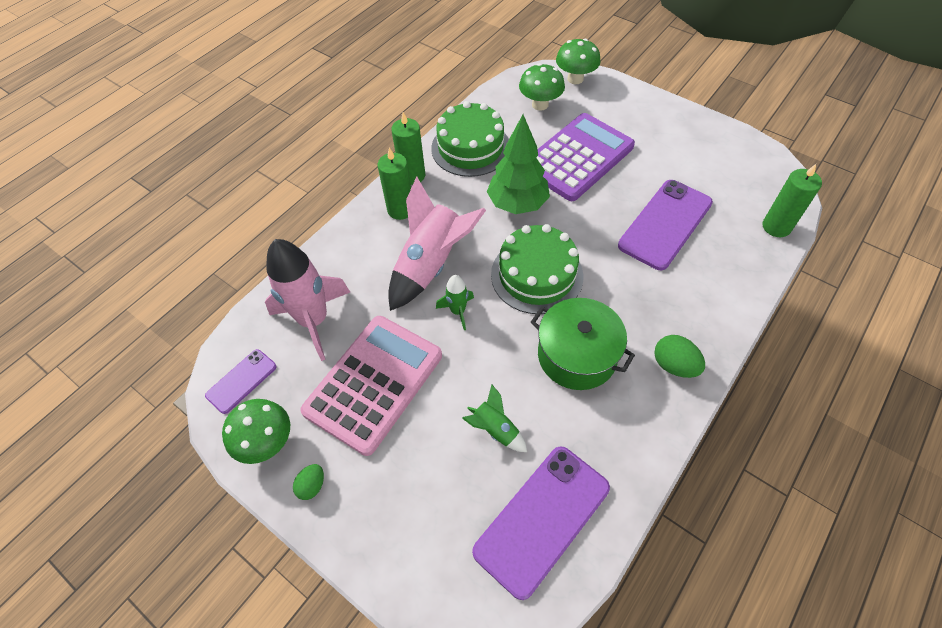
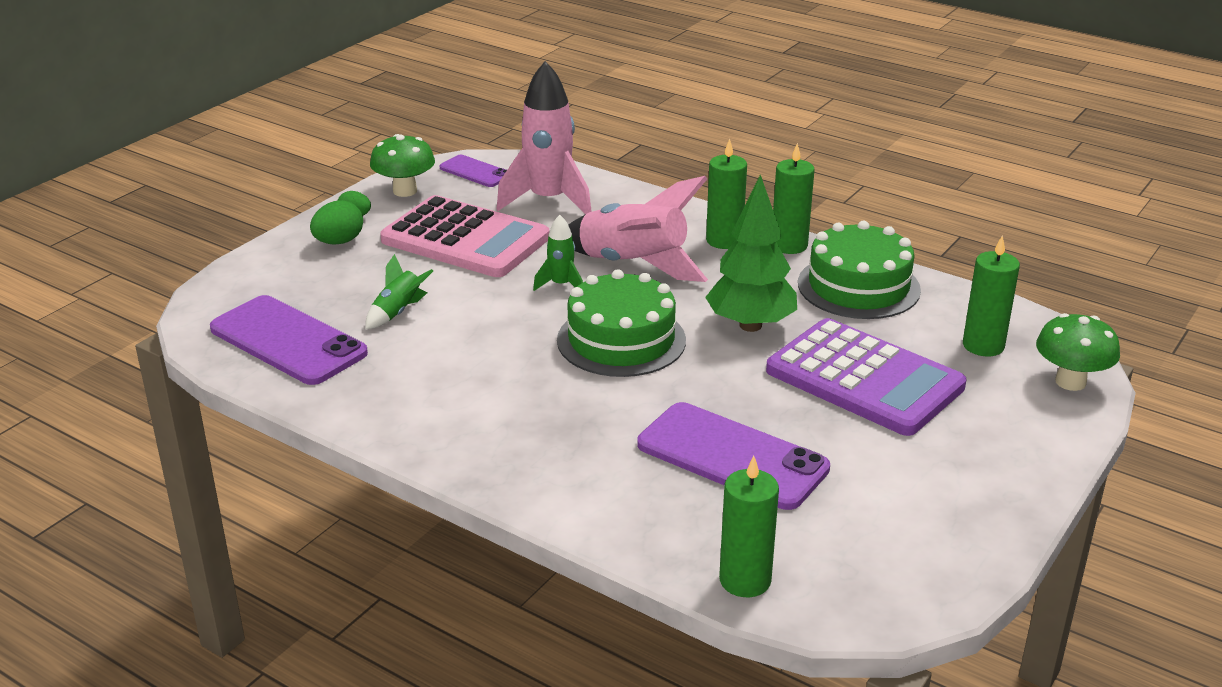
camera: 85 degrees right, 25 degrees down
green mushroom [519,63,565,111] -> green candle [963,235,1020,356]
green pot [531,298,635,390] -> none
green egg [654,335,705,378] -> green egg moved to [310,200,363,245]

